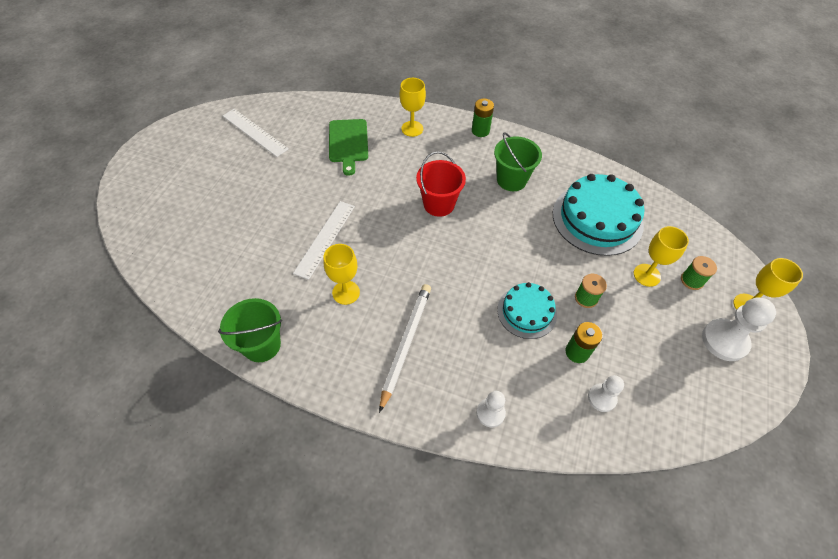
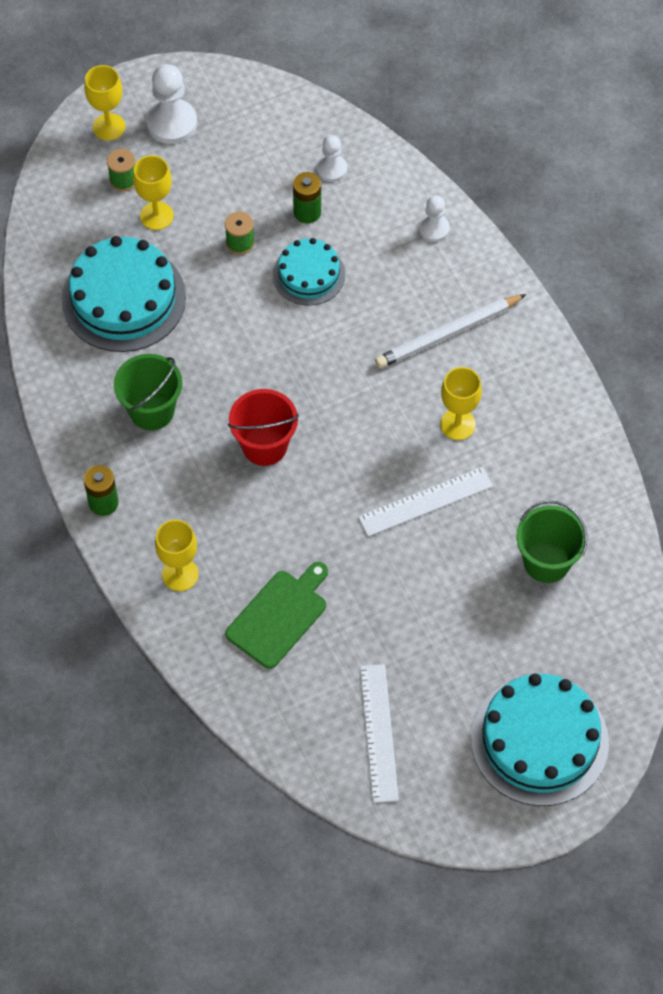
camera: 135 degrees left, 5 degrees up
green bucket [218,298,282,362] -> green bucket moved to [516,500,588,583]
none -> turquoise cake [471,674,609,806]

